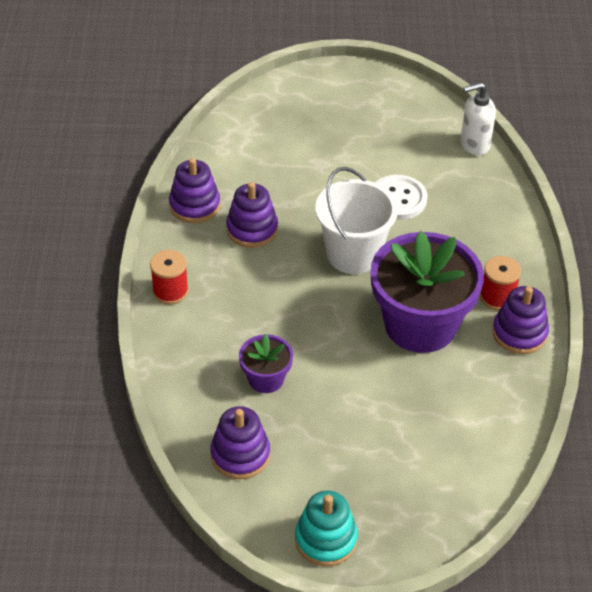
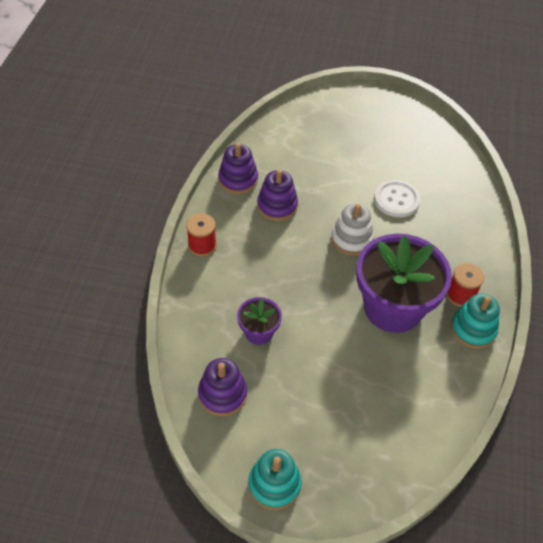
camera: 10 degrees right, 5 degrees up
white bucket [315,167,398,274] -> white stacking toy [331,204,374,256]
white soap dispenser [461,82,496,155] -> none
purple stacking toy [493,286,549,354] -> turquoise stacking toy [451,293,500,349]

